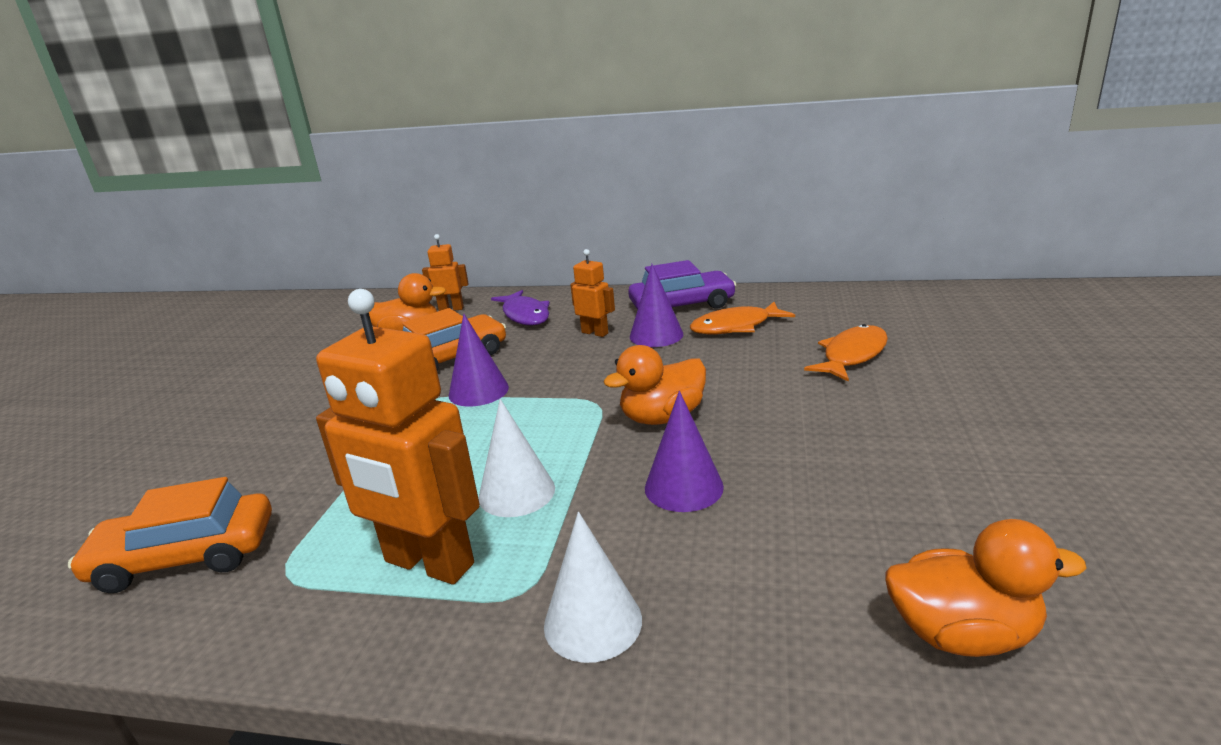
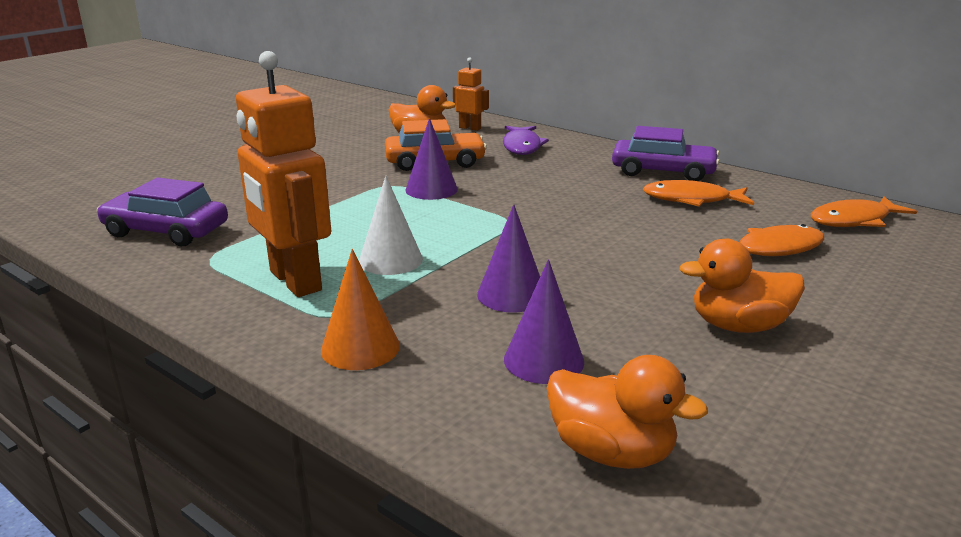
camera: 25 degrees right, 0 degrees up
orange car [68,477,272,593] -> purple car [97,177,228,246]
white cone [544,512,642,663] -> orange cone [321,249,400,370]
orange robot [570,249,615,337] -> none
orange duck [603,345,706,425] -> orange duck moved to [679,239,805,333]
purple cone [630,264,683,347] -> purple cone moved to [504,259,584,384]
none -> orange fish [811,197,917,227]

